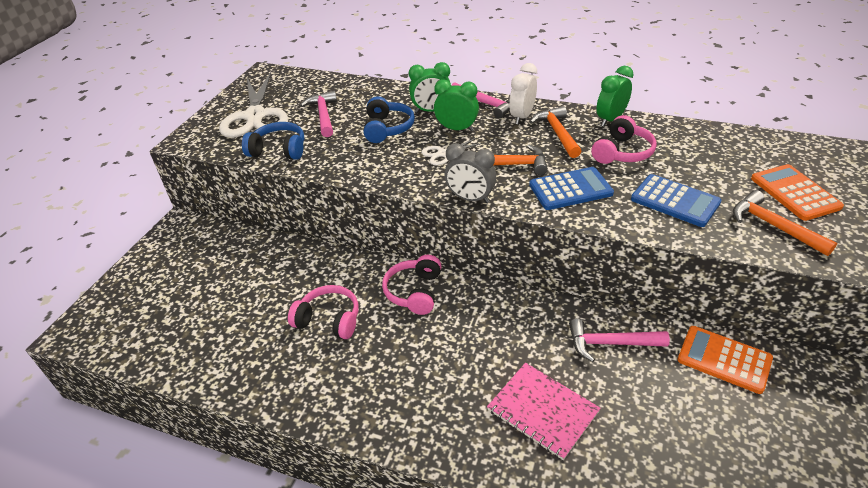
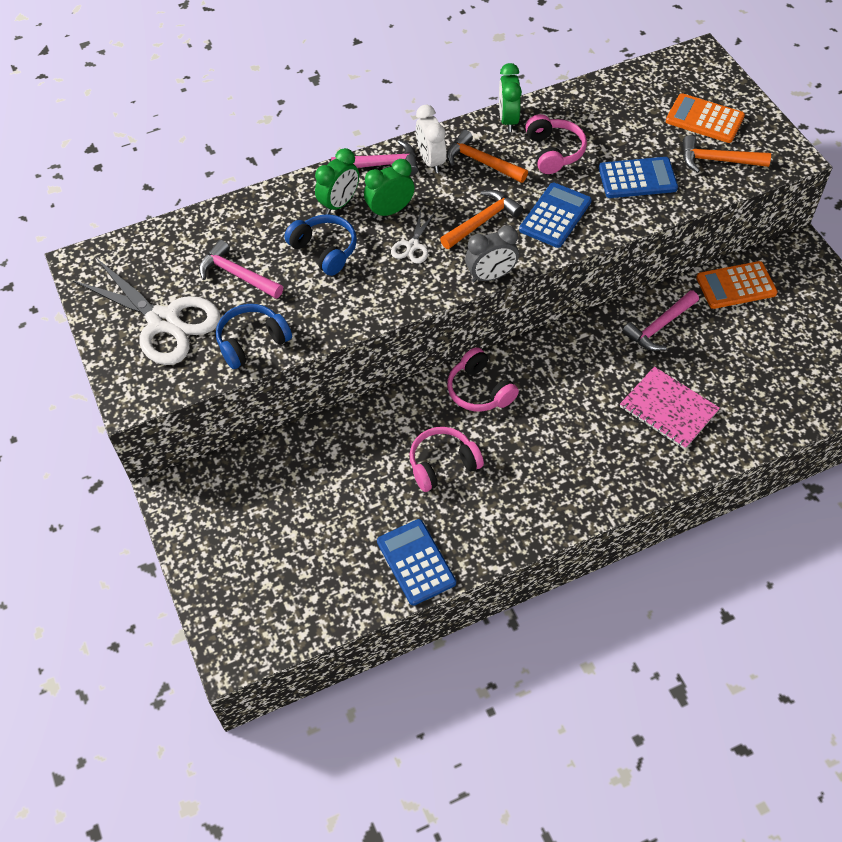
camera: 45 degrees left, 15 degrees up
pink notebook [487,363,601,460] -> pink notebook turned 45 degrees clockwise [620,366,720,450]
none -> blue calculator [377,519,456,606]

